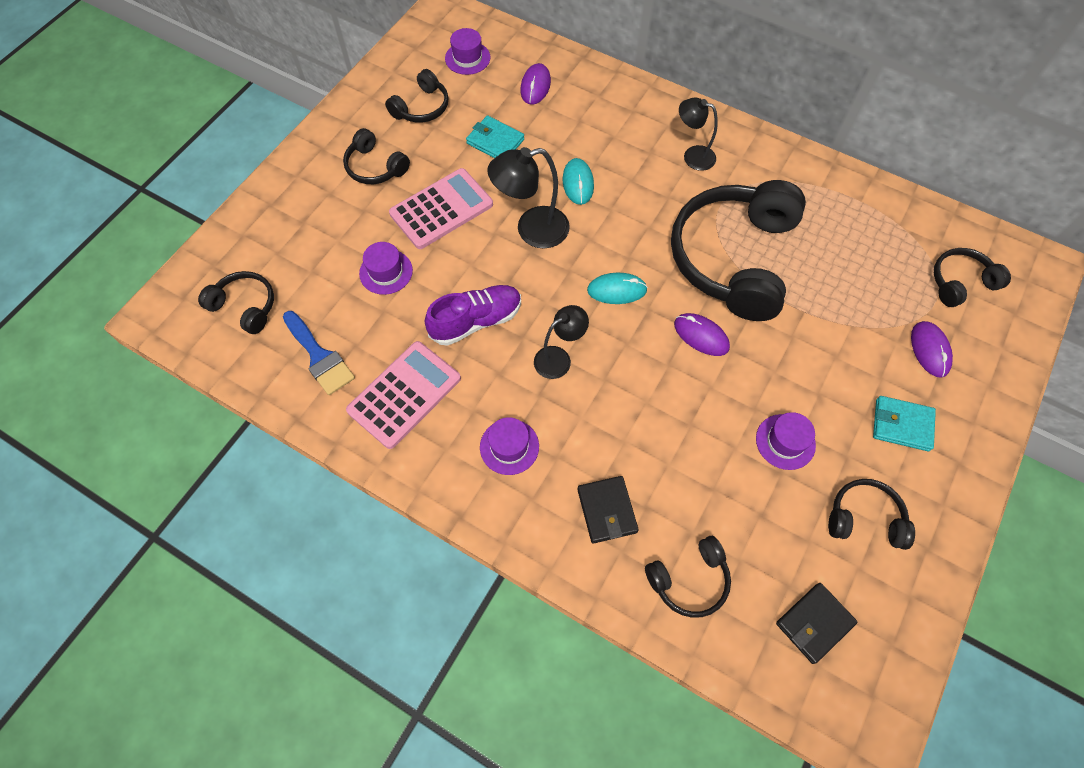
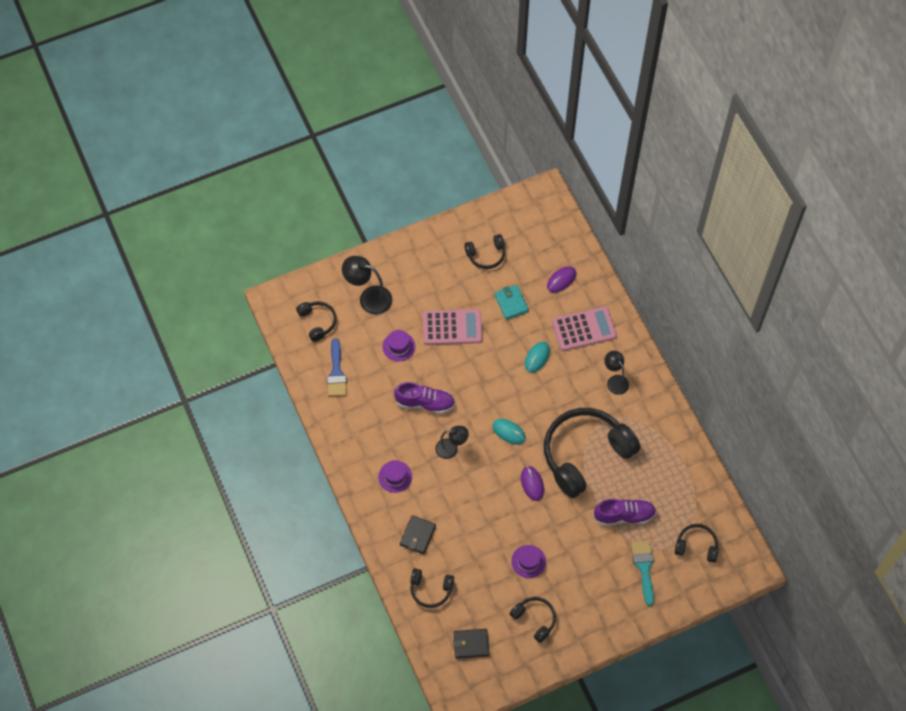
camera: 35 degrees right, 0 degrees up
black headphones [343,128,410,184] -> none
pink calculator [346,341,461,449] -> pink calculator moved to [552,306,617,351]
purple hat [445,28,491,75] -> none
black lamp [487,147,570,248] -> black lamp moved to [342,256,392,315]
turquoise wallet [873,396,936,451] -> none
purple mouse [911,321,953,378] -> turquoise brush [631,541,654,606]
none -> purple shoe [593,499,656,526]

